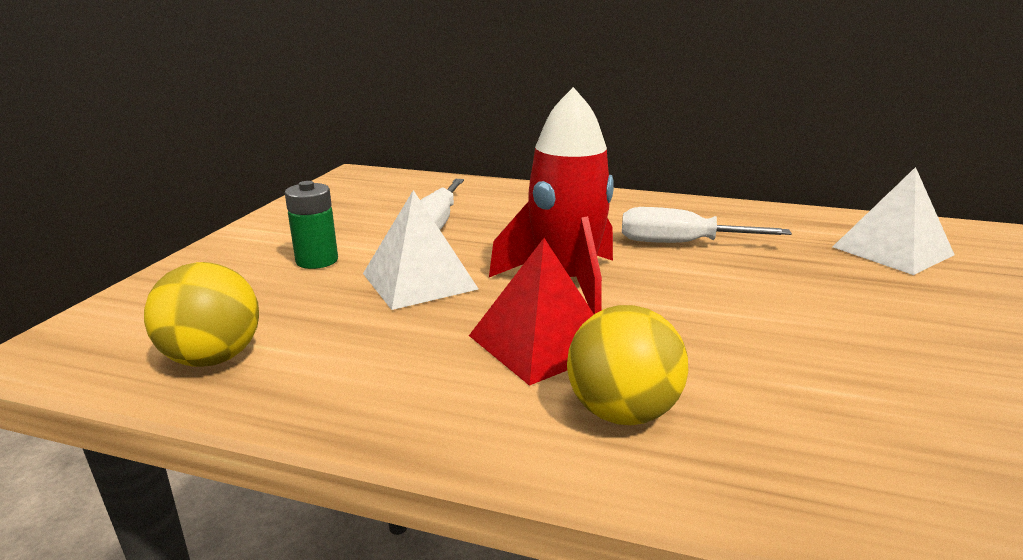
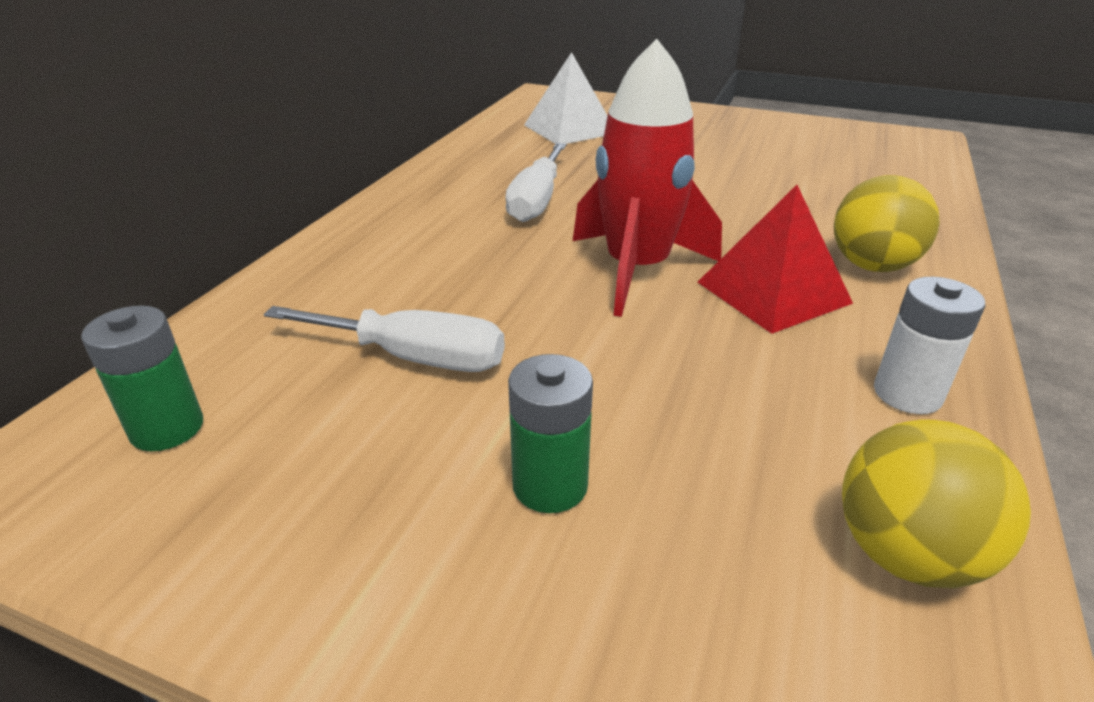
camera: 85 degrees left, 10 degrees up
white pyramid [363,190,479,310] -> none
none -> green battery [81,306,203,451]
none -> white battery [874,277,985,414]

